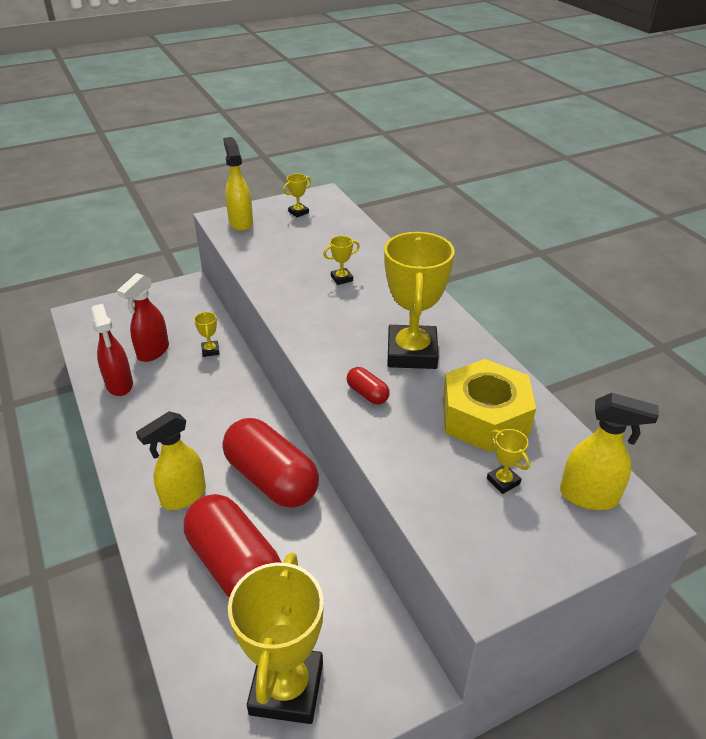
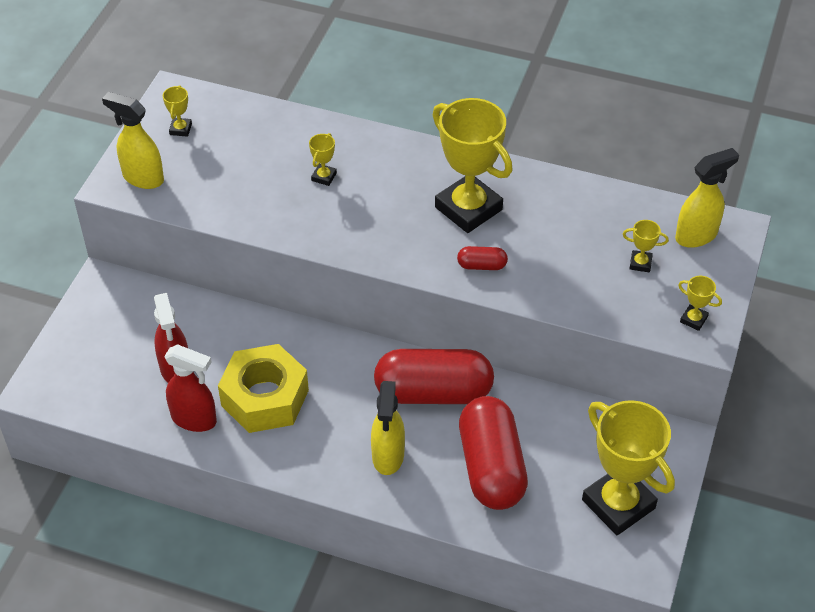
camera: 45 degrees left, 10 degrees up
red capsule [184,494,282,597] -> red capsule turned 75 degrees clockwise [459,396,528,510]
yellow trophy [194,312,220,357] -> yellow trophy moved to [678,276,722,331]
yellow nut [443,359,536,452] -> yellow nut moved to [218,344,309,433]

